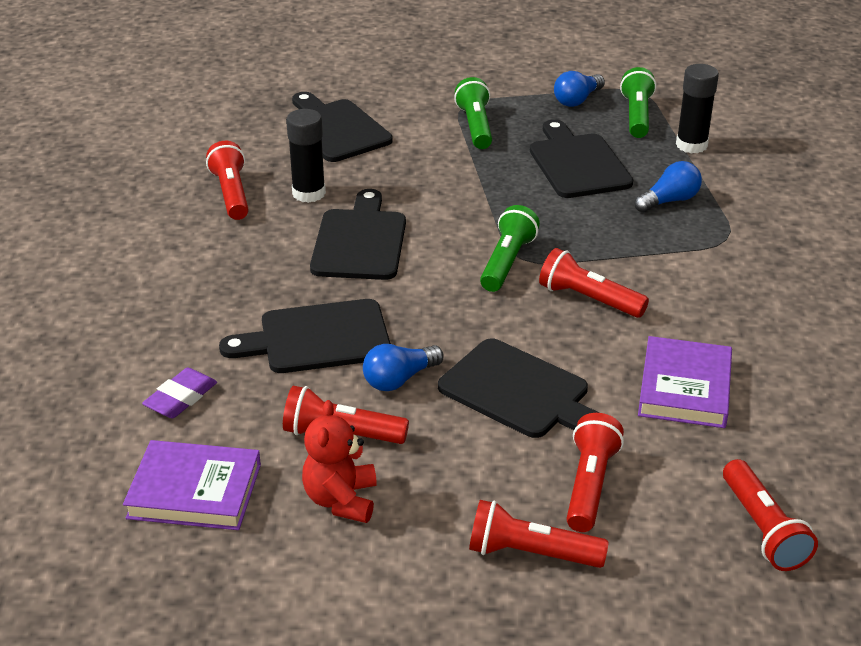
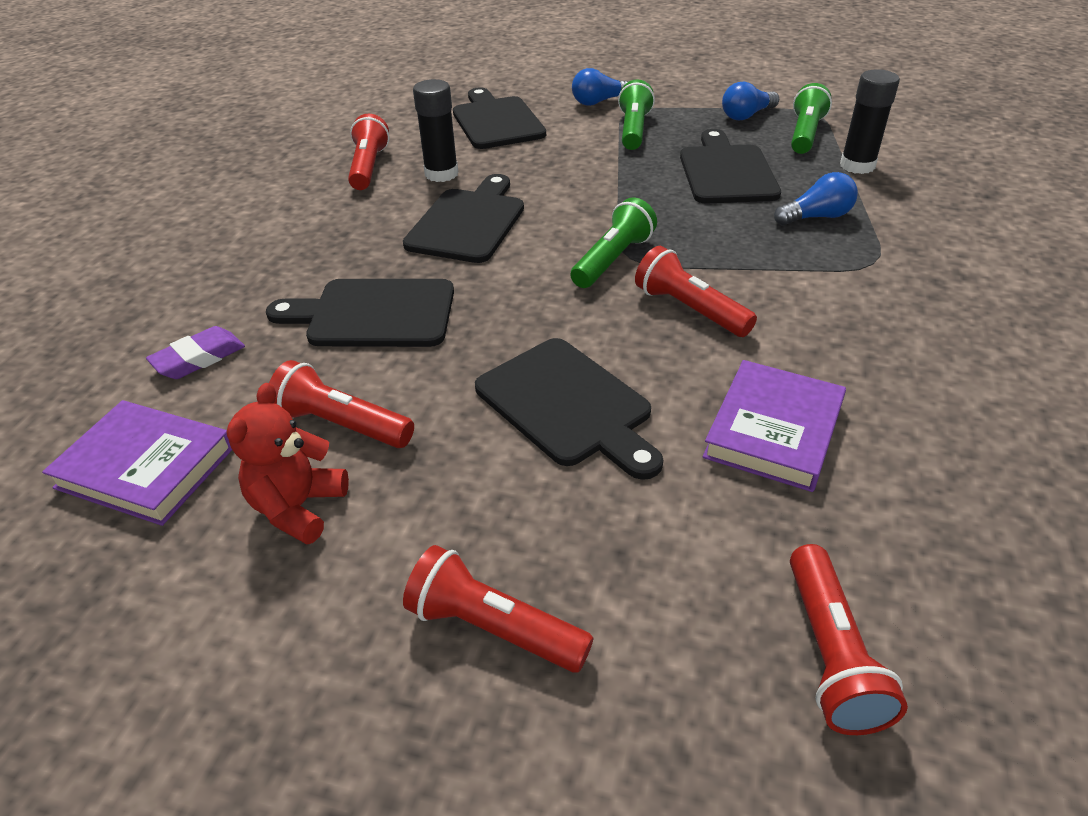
camera: 15 degrees right, 5 degrees up
blue light bulb [363,344,444,391] -> blue light bulb moved to [572,68,629,106]
red flashlight [566,413,624,532] -> none

